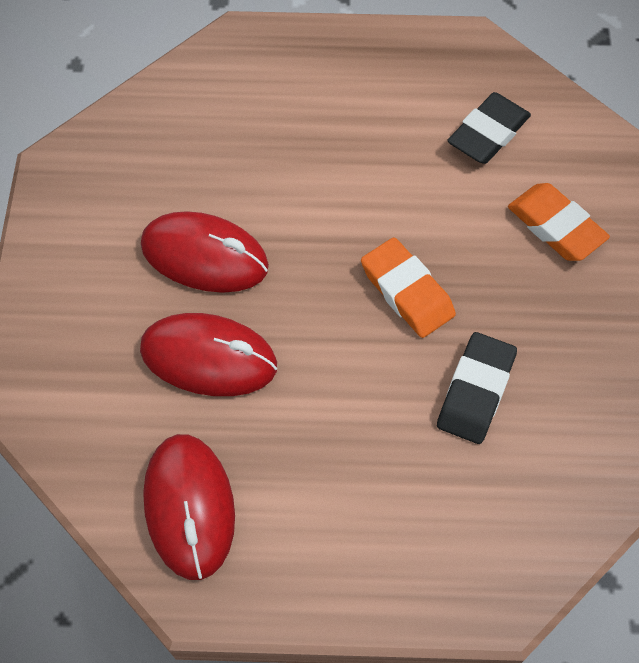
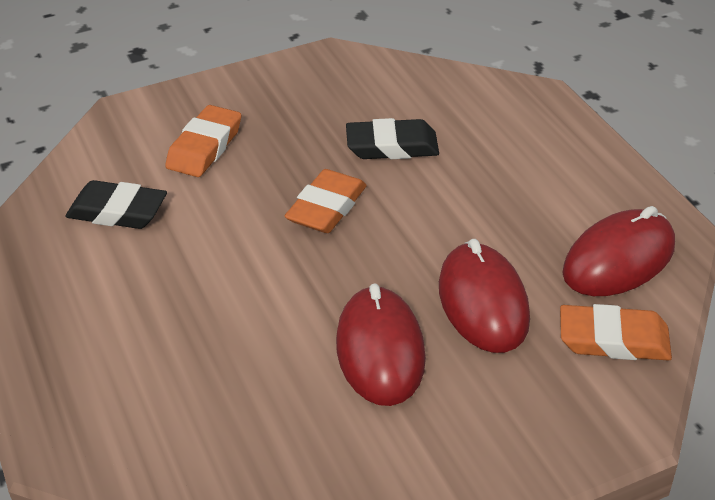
camera: 115 degrees left, 20 degrees down
none -> orange eraser [560,304,672,361]

